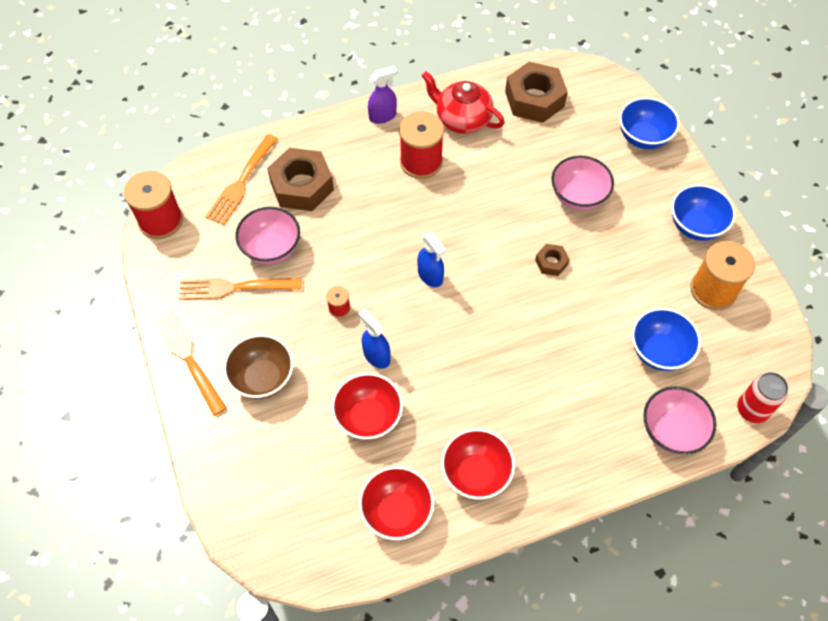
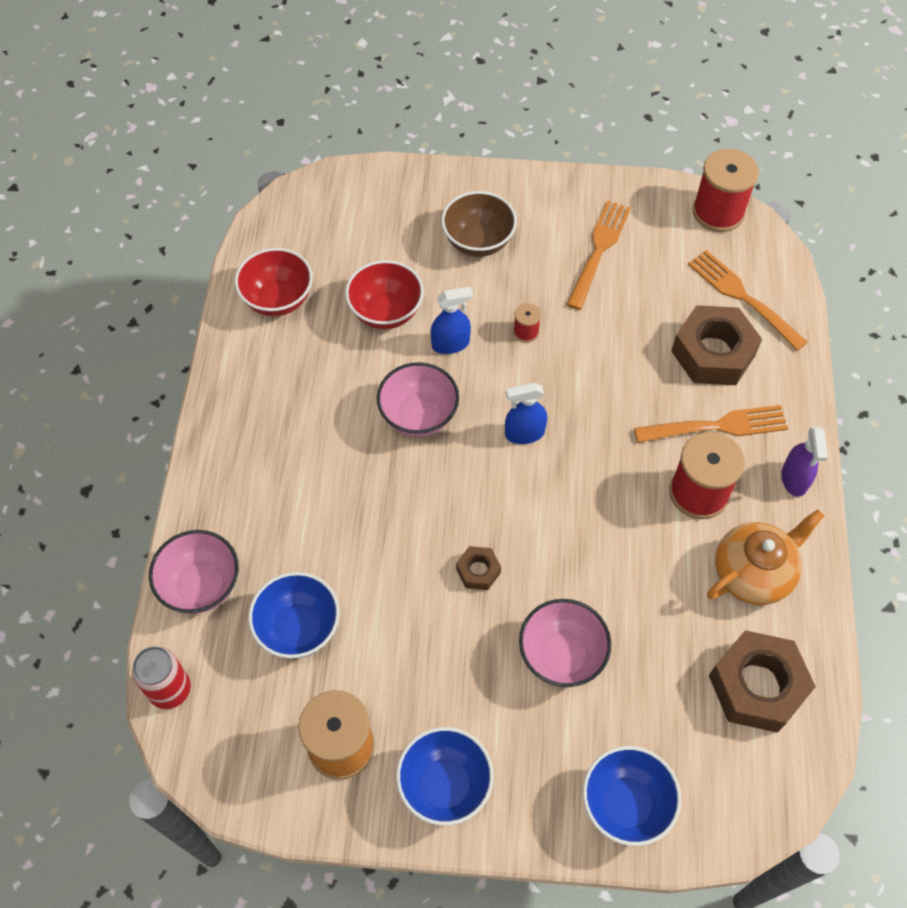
camera: 115 degrees right, 0 degrees up
orange fork [153,310,227,416] -> orange fork moved to [634,405,788,443]
pink bowl [235,207,300,264] -> pink bowl moved to [377,362,459,437]
red teapot [422,71,505,134] -> orange teapot [707,510,824,605]
red bowl [441,429,515,500] -> none

